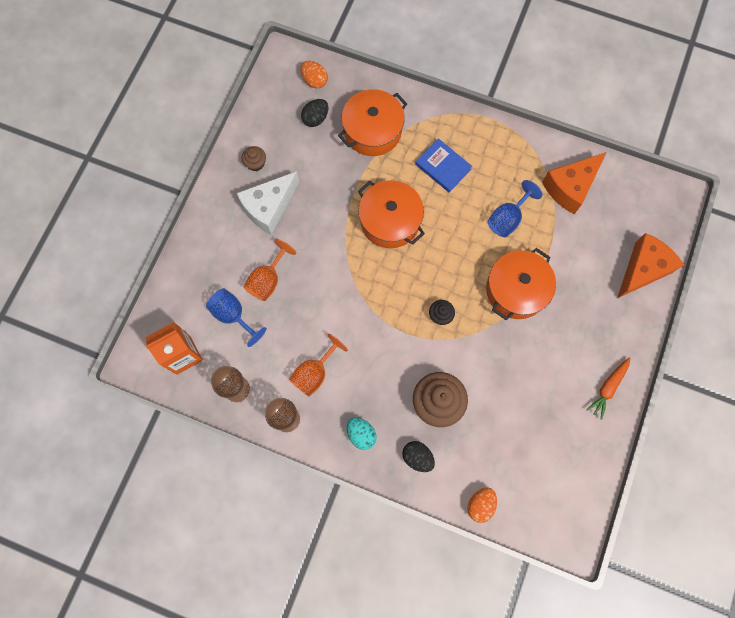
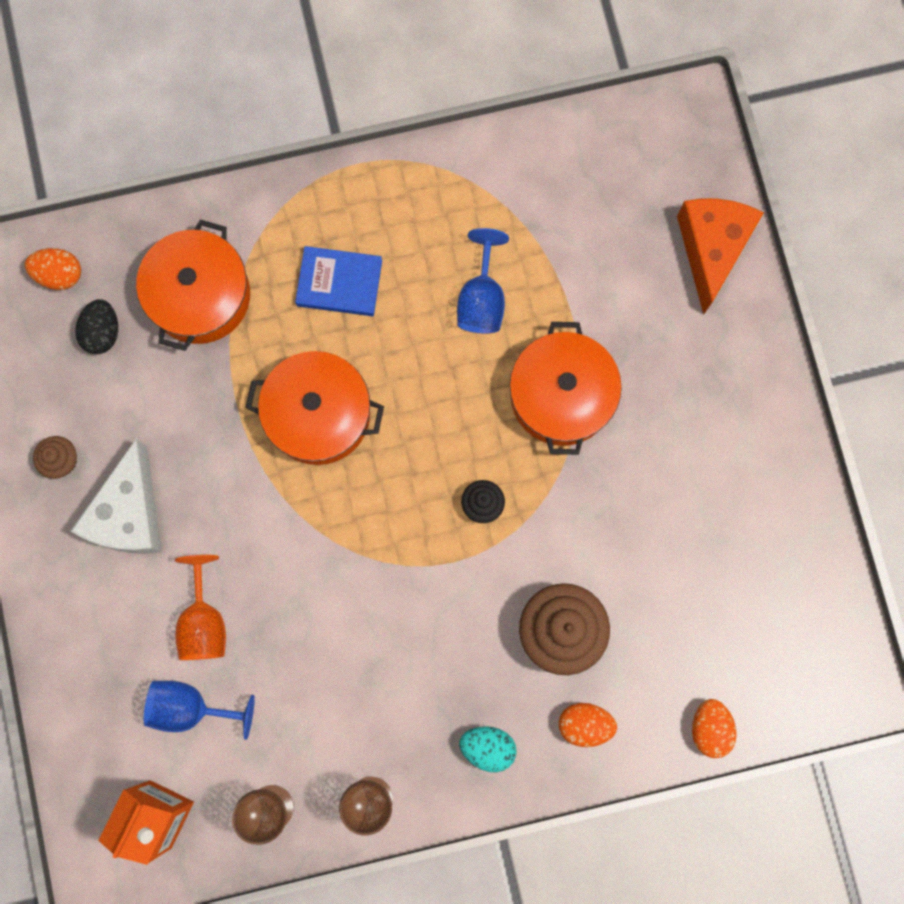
camera: 35 degrees left, 5 degrees up
orange goblet [289,334,348,397] -> none
black egg [402,441,435,472] -> orange egg [559,703,617,747]
orange cheese [542,152,607,214] -> none
orange carrot [586,357,631,420] -> none

